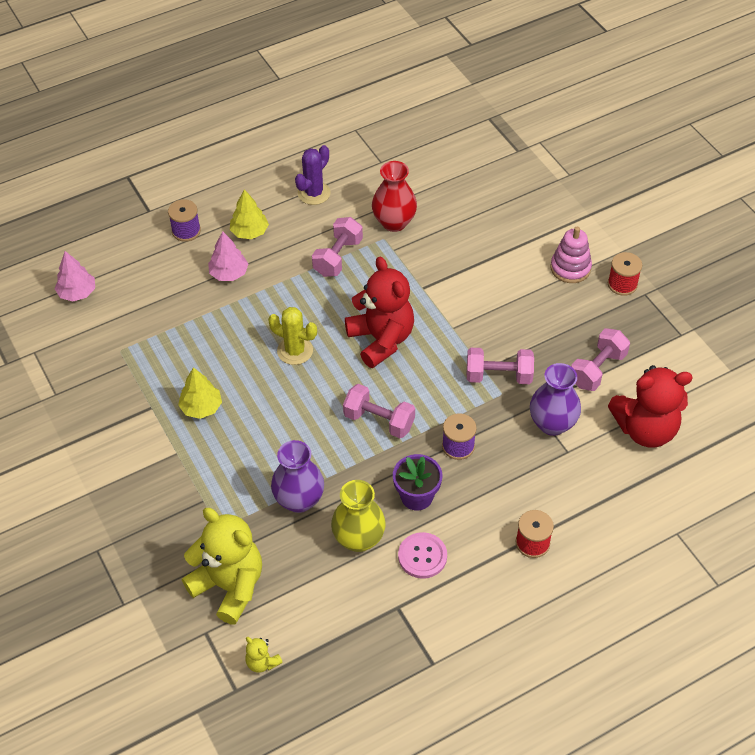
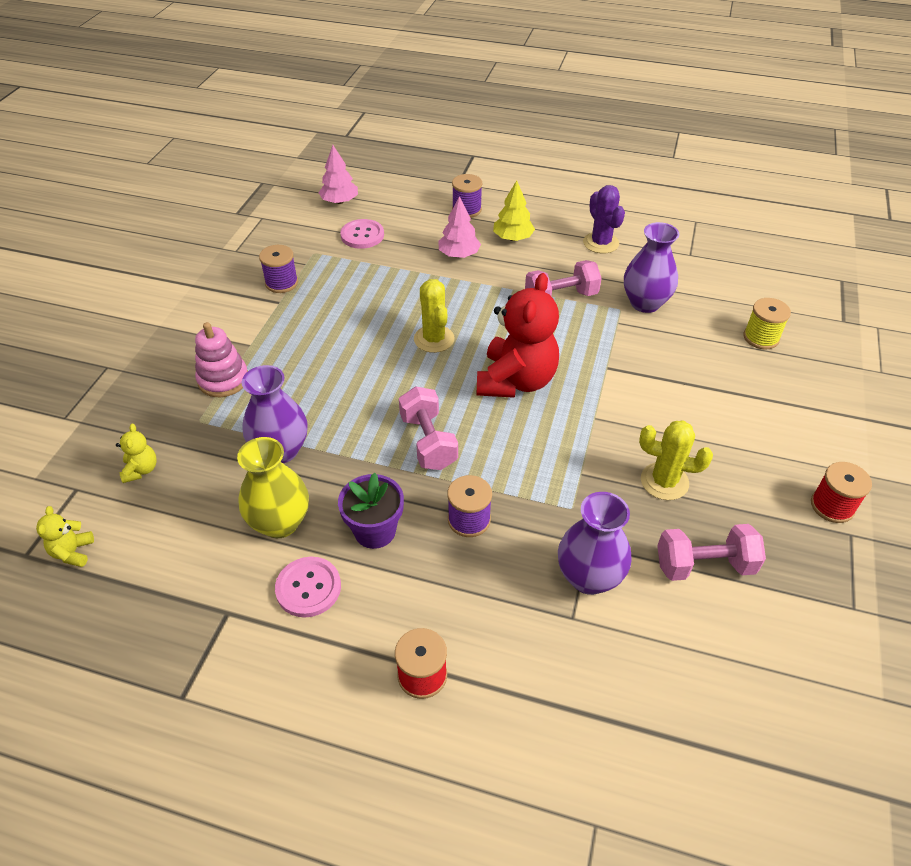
camera: 45 degrees right, 5 degrees down
yellow tree [178,367,222,419] -> none
yellow teddy bear [182,508,262,625] -> yellow teddy bear [116,424,157,483], size x0.43
purple cactus [295,145,330,205] -> purple cactus turned 75 degrees clockwise [583,185,625,253]
red vase [372,161,417,232] -> purple vase [624,222,679,313]
pink dumbbell [467,348,534,384] -> none
pink stacking toy [550,227,592,283] -> pink stacking toy moved to [195,322,248,397]
red teddy bear [608,365,693,447] -> none
none -> purple spool [259,245,298,293]
none -> pink button [340,219,384,249]
none -> yellow cactus [639,421,713,500]
none -> yellow spool [744,298,791,349]

